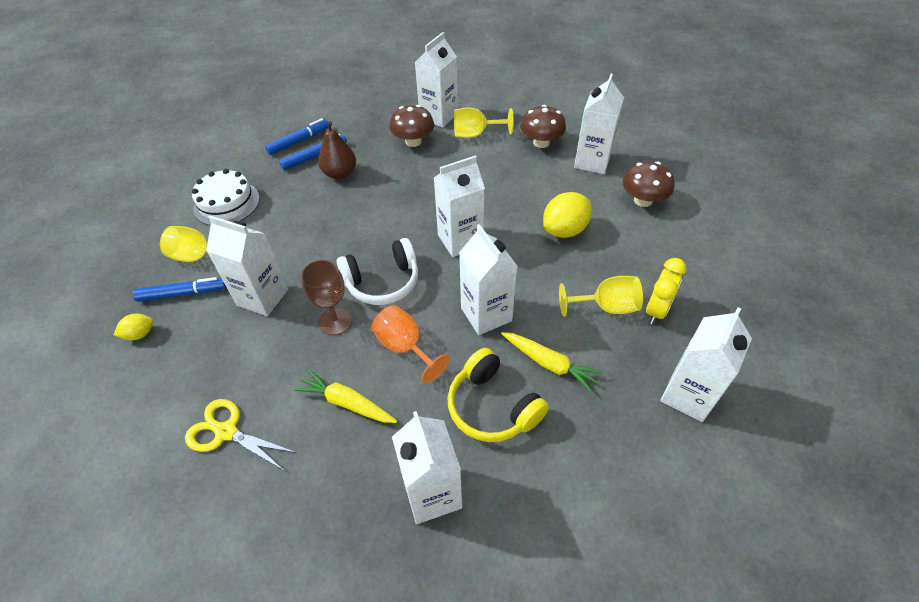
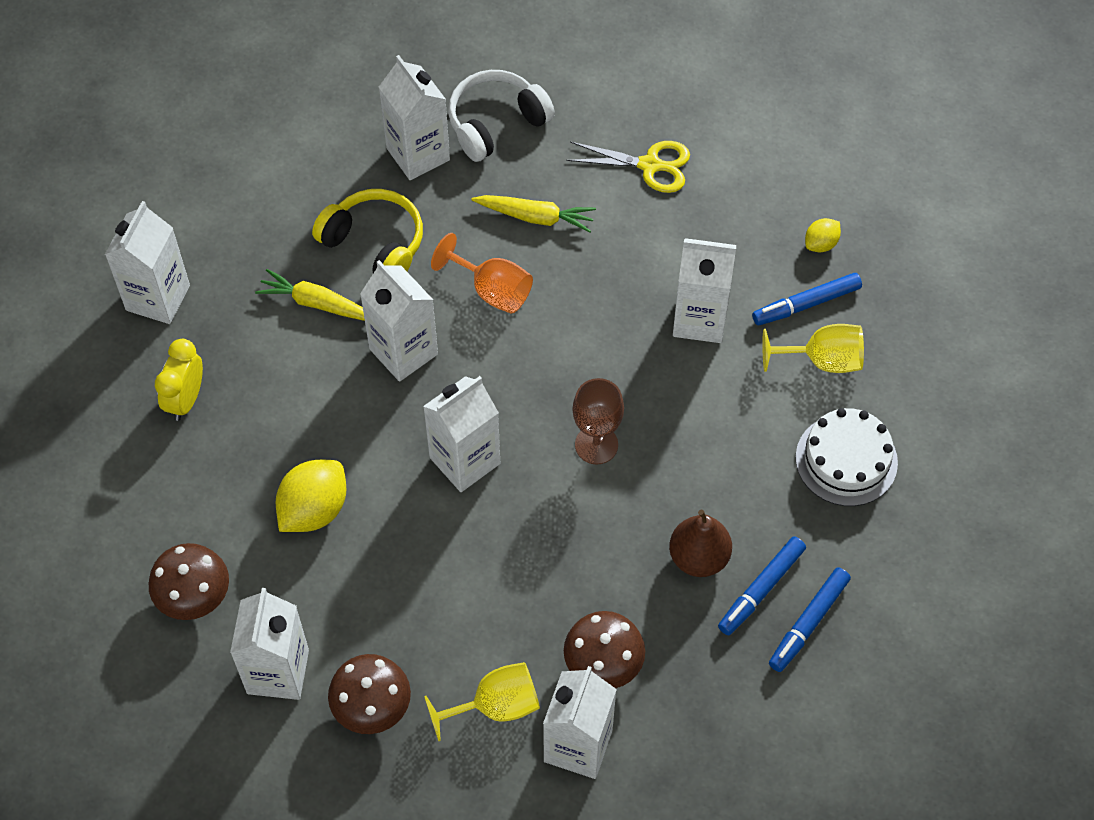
camera: 165 degrees right, 10 degrees up
brown goblet [300,259,352,335] -> brown goblet moved to [573,378,624,465]
white headphones [337,238,418,305] -> white headphones moved to [448,70,555,162]
yellow goblet [559,276,643,317] -> none

